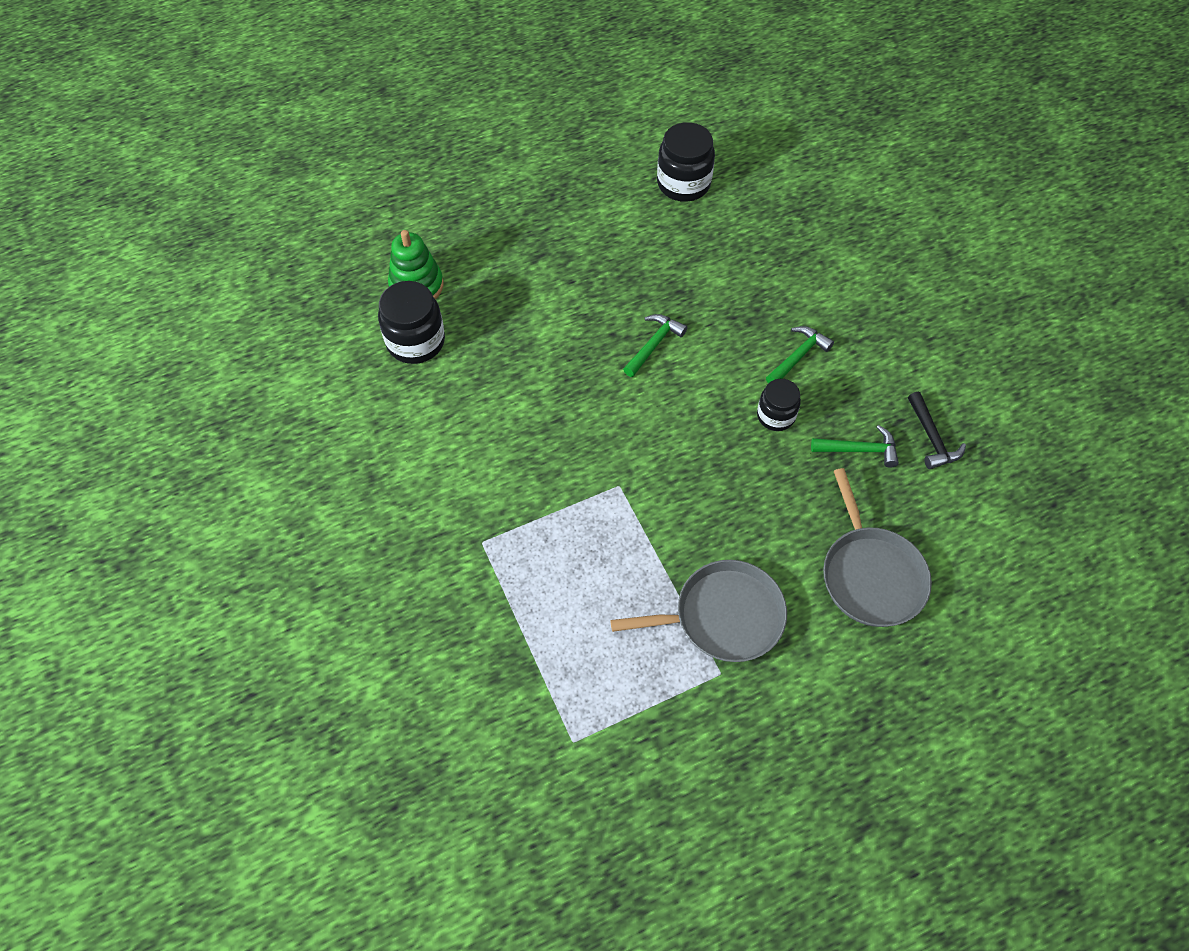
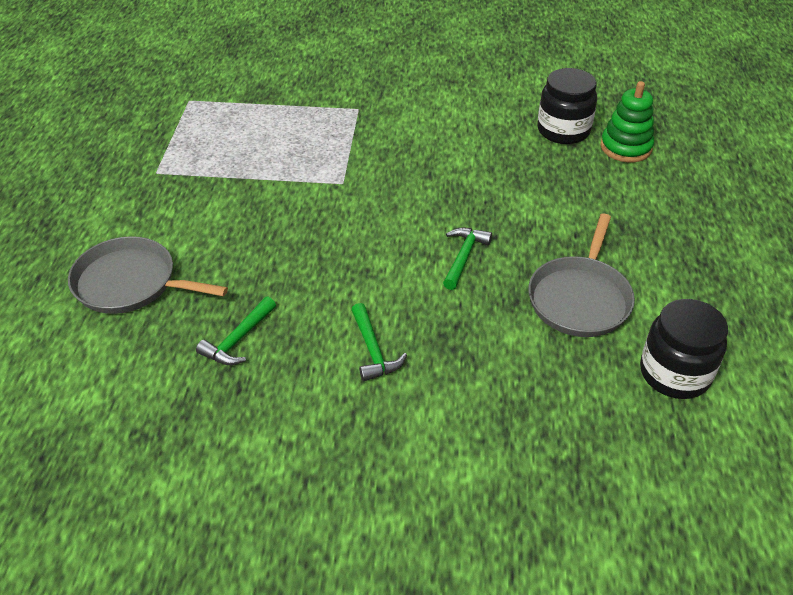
camera: 120 degrees right, 15 degrees down
grey pan [610,560,787,662] -> grey pan moved to [528,213,635,337]
green hammer [623,314,688,377] -> green hammer turned 135 degrees counterclockwise [443,228,492,290]
black jar [757,379,801,431] -> none
black hammer [908,392,966,469] -> none

